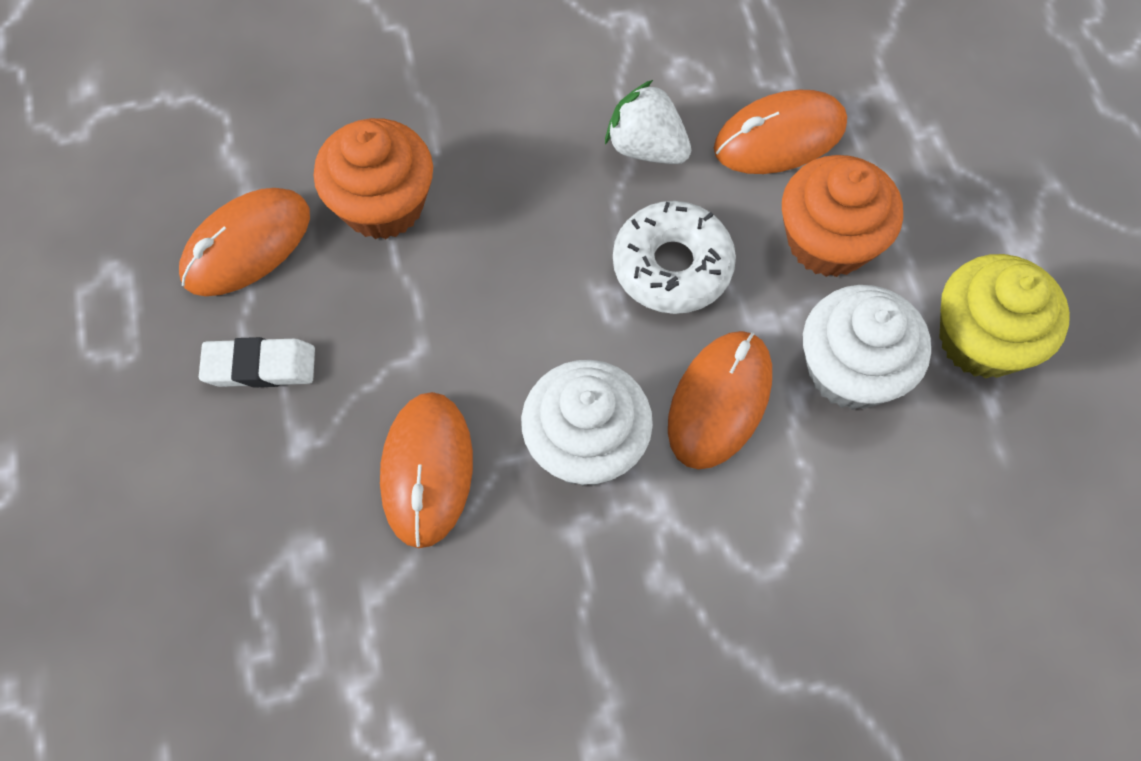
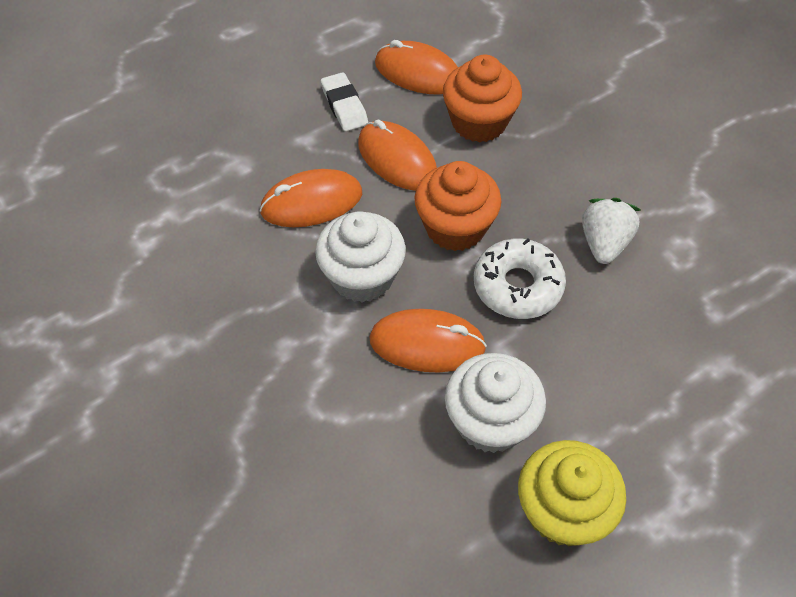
camera: 70 degrees right, 10 degrees down
orange mouse [714,90,847,174] -> orange mouse moved to [358,119,437,191]
orange cupcake [782,155,903,277] -> orange cupcake moved to [414,161,501,251]

